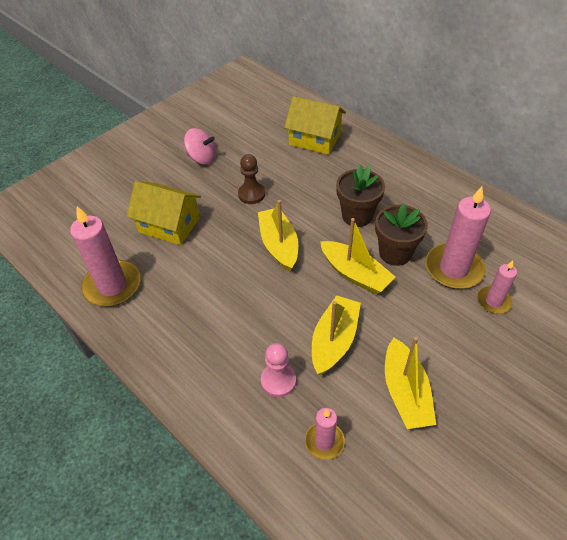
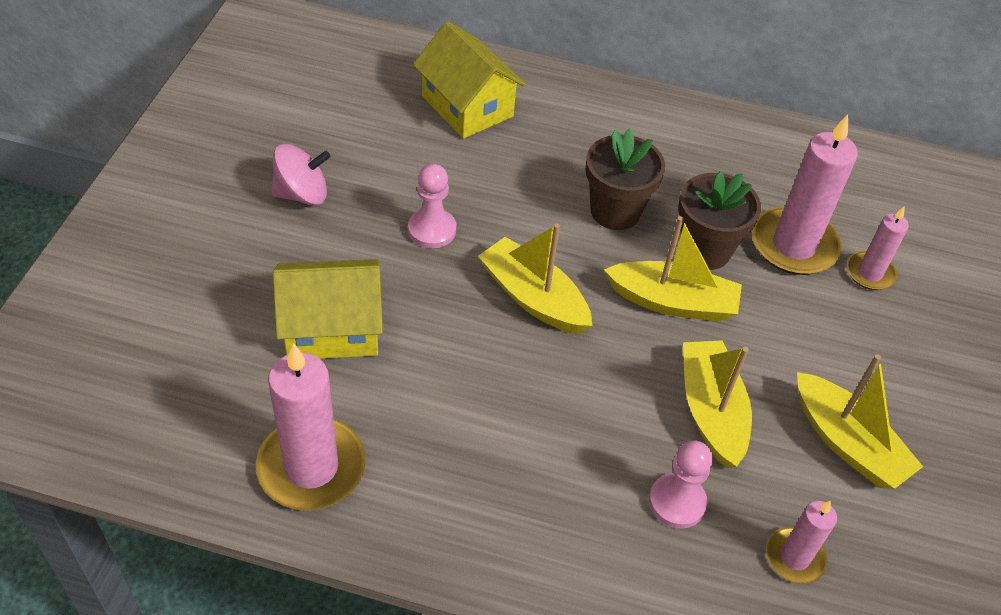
camera: 35 degrees left, 0 degrees up
brown pawn [238,154,265,204] -> pink pawn [408,164,456,248]
yellow house [284,96,346,155] -> yellow house turned 60 degrees clockwise [413,21,526,139]

